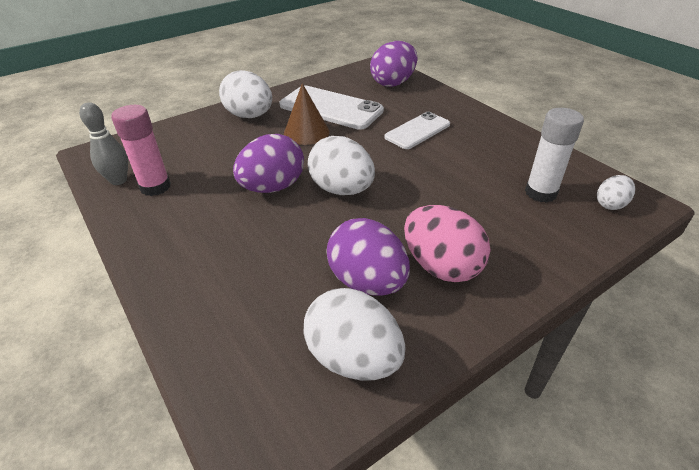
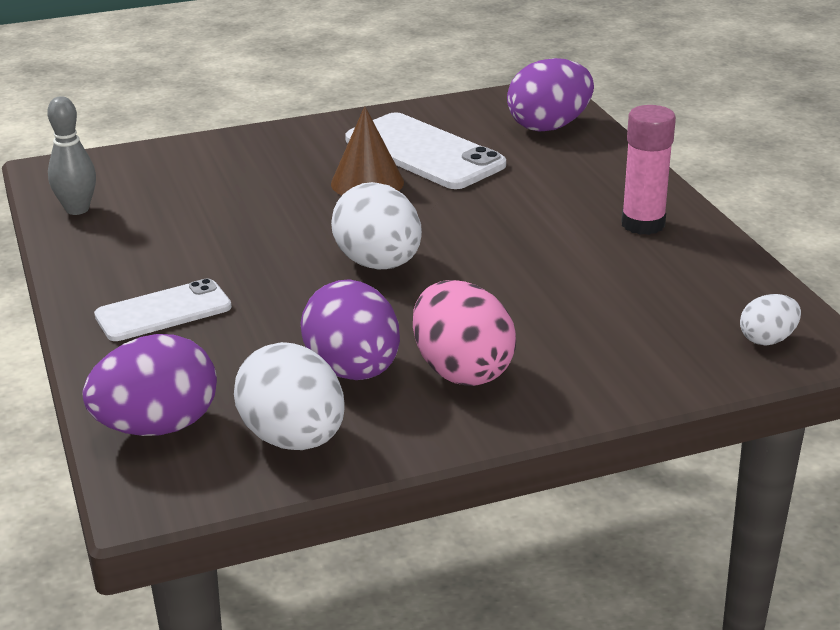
camera: 15 degrees right, 10 degrees down
pink glue stick [111,105,171,196] -> pink glue stick moved to [621,105,676,235]
white egg [219,70,272,118] -> none
purple egg [233,134,304,193] -> purple egg moved to [82,334,217,436]
white phone [384,112,450,149] -> white phone moved to [94,278,232,341]
white glue stick [525,108,584,203] -> none

